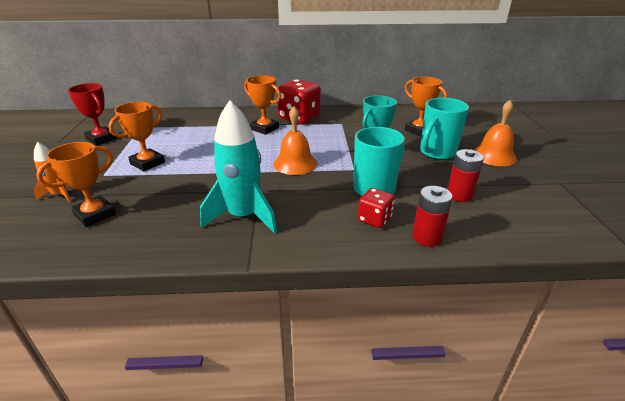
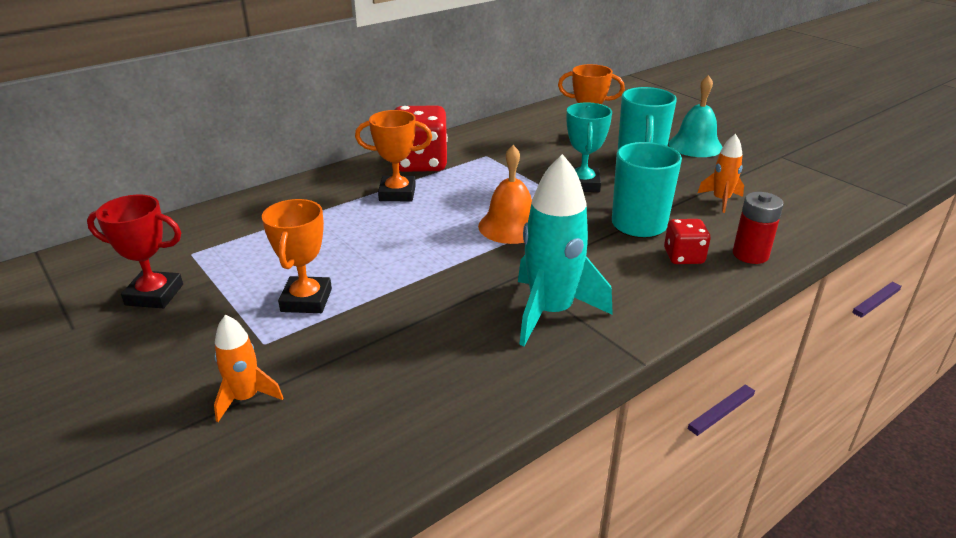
camera: 35 degrees left, 0 degrees up
orange trophy [36,142,116,227] -> none
red battery [447,149,484,202] -> orange rocket [698,134,744,213]
orange bell [474,100,517,166] -> turquoise bell [668,75,723,157]

